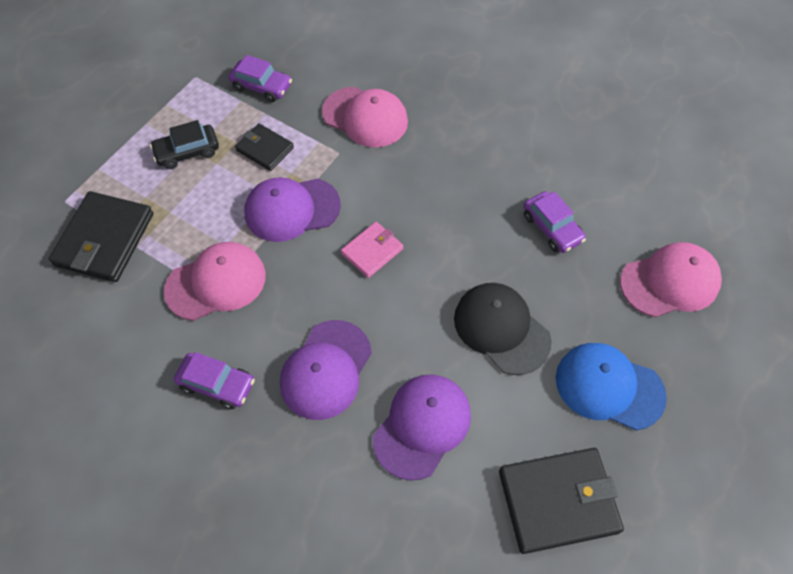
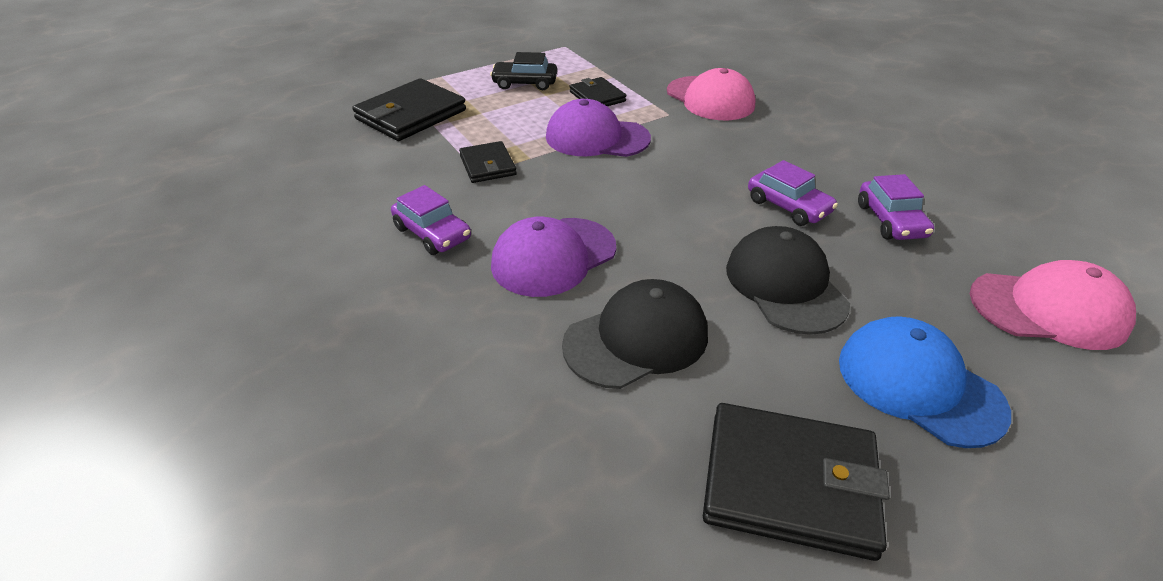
camera: 25 degrees right, 20 degrees down
pink cap [164,242,266,321] -> black wallet [459,141,517,183]
purple car [229,55,292,102] -> purple car moved to [748,160,838,226]
pink wallet [341,222,403,278] -> none
purple cap [373,375,471,481] -> black cap [562,279,708,389]

